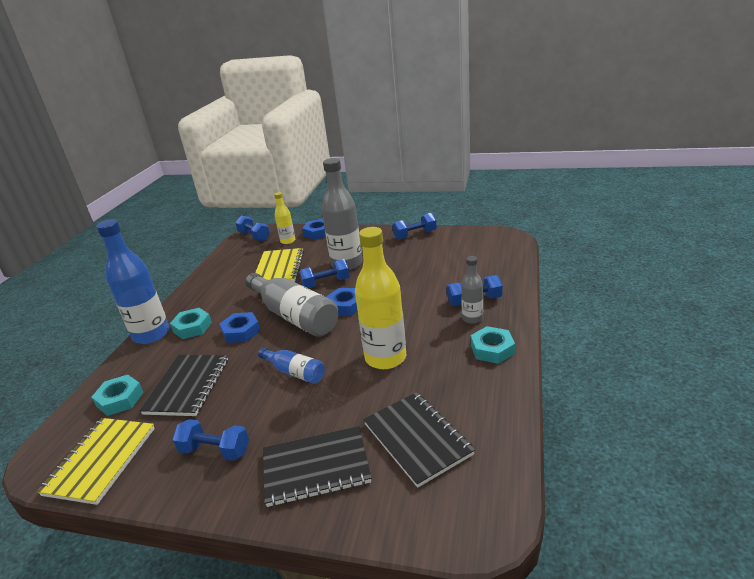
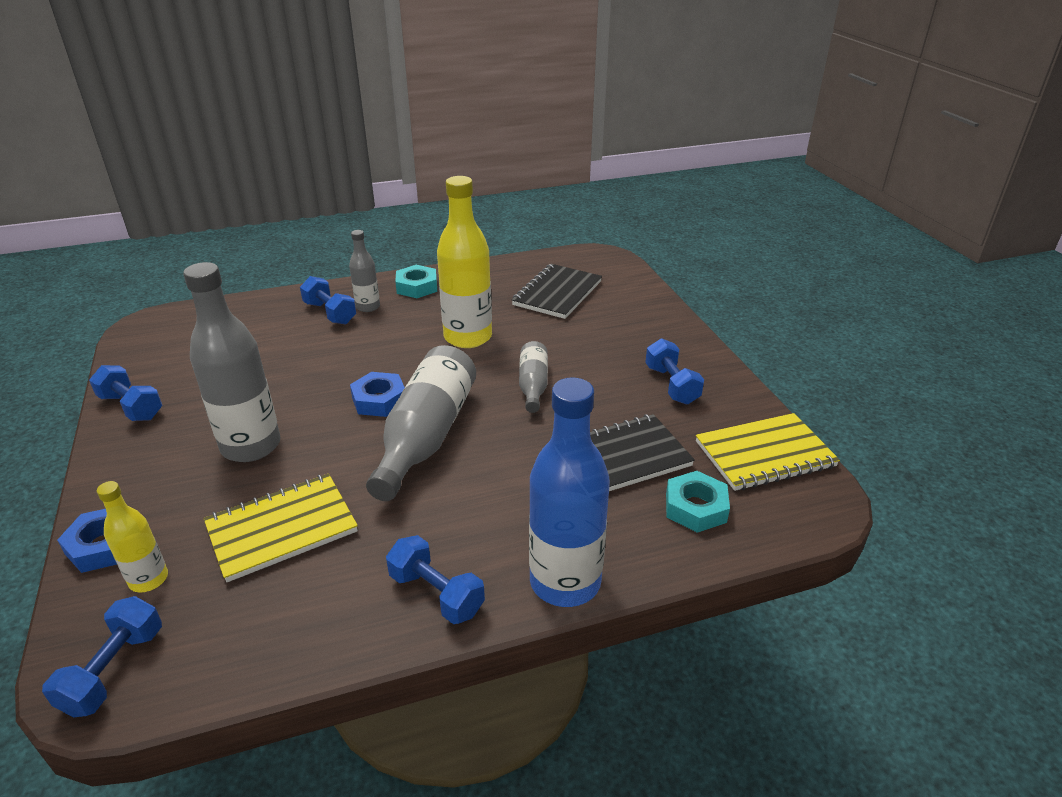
camera: 125 degrees left, 5 degrees up
turquoise nut [170,308,212,339] -> none
blue nut [220,312,260,343] -> none
blue bottle [258,348,325,384] -> grey bottle [519,341,548,413]
black notebook [263,426,371,507] -> none
blue dumbbell [300,259,350,288] -> blue dumbbell moved to [386,535,485,624]

